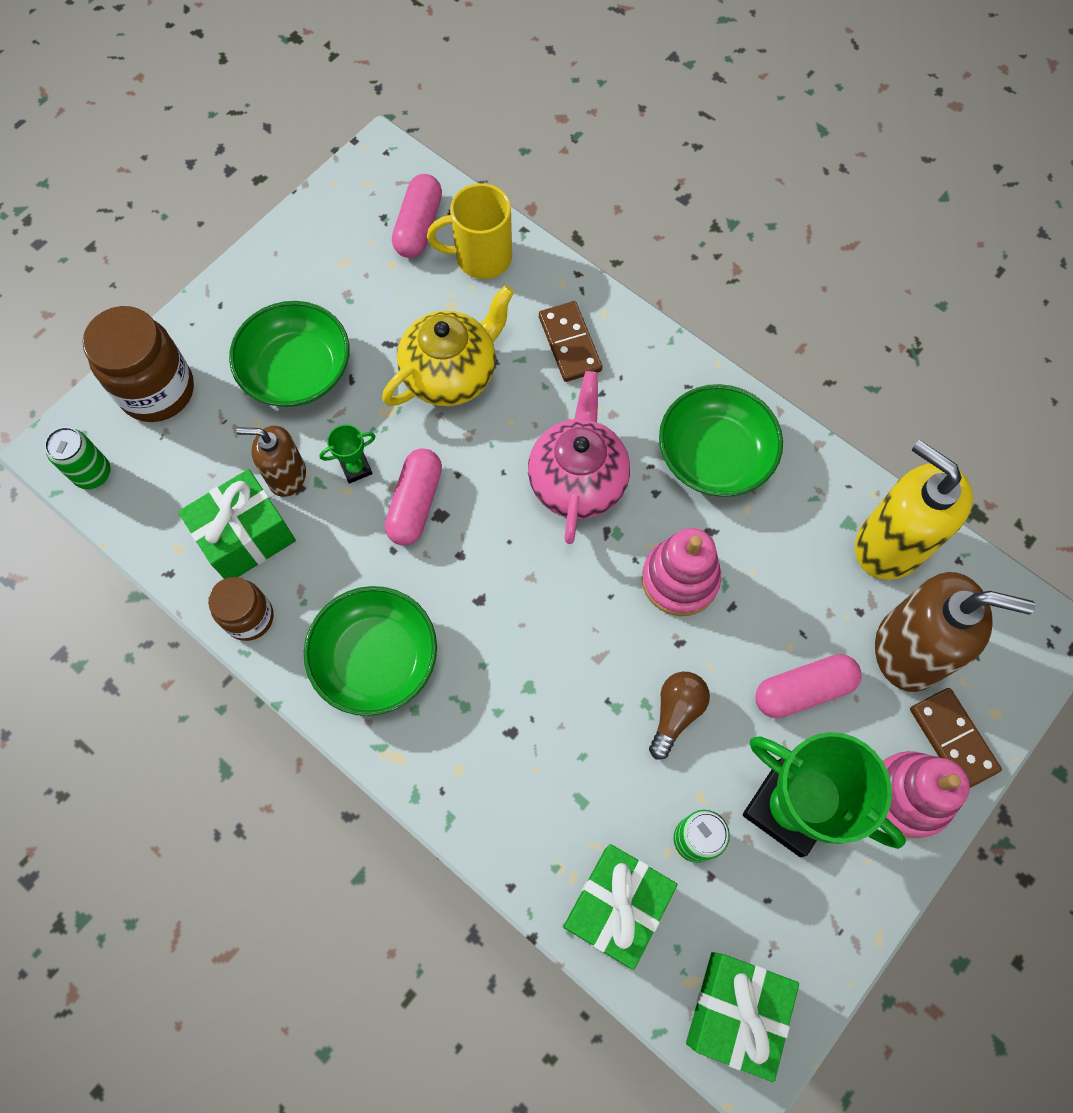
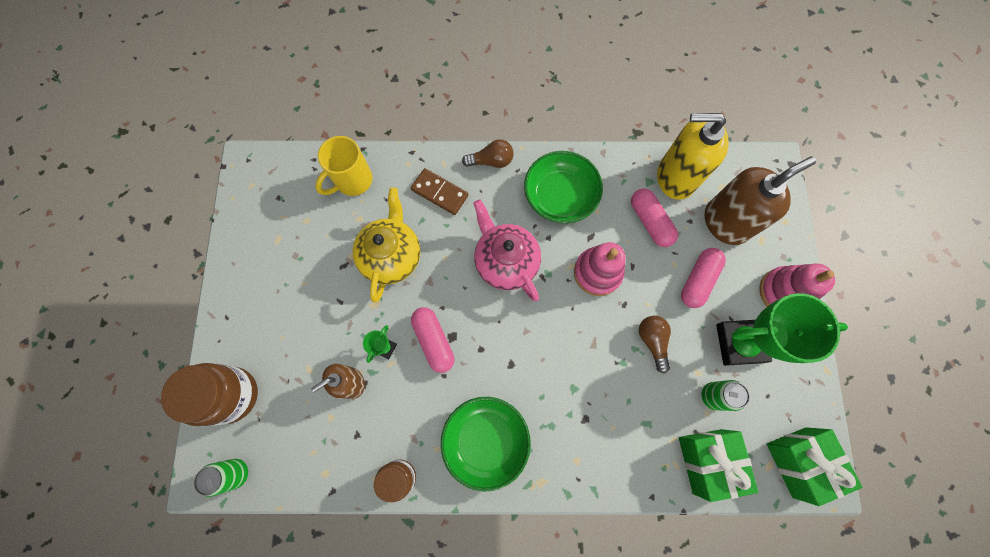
camera: 40 degrees left, 5 degrees up
green gift [178,469,296,579] -> none
green bowl [229,301,349,407] -> none
pink capsule [392,174,442,258] -> pink capsule moved to [631,188,678,247]
brown domino [910,688,1002,788] -> none
none -> brown light bulb [462,139,514,168]

